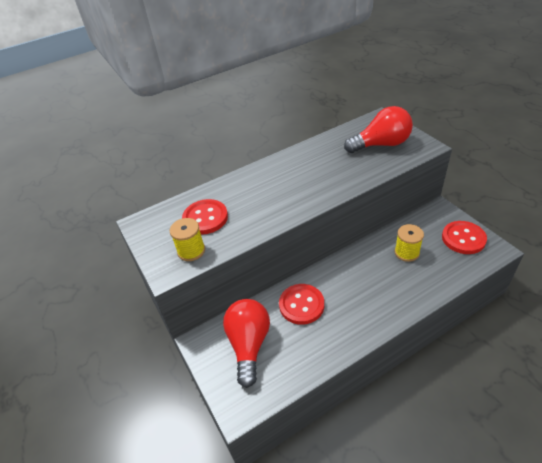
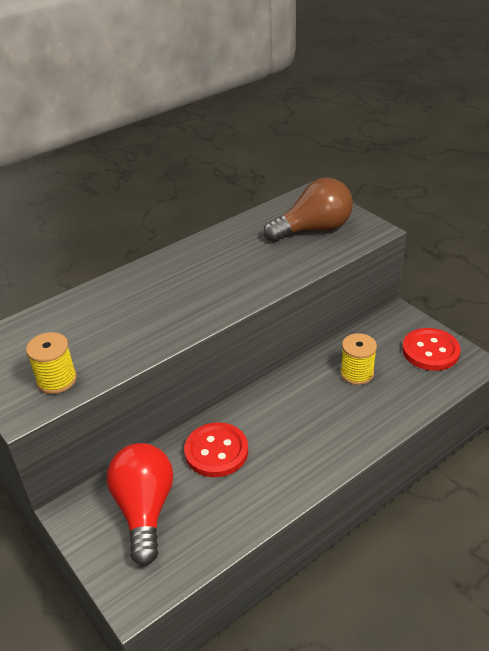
camera: 10 degrees left, 5 degrees down
red button [182,199,228,235] -> none
red light bulb [344,106,413,153] -> brown light bulb [264,177,353,242]

